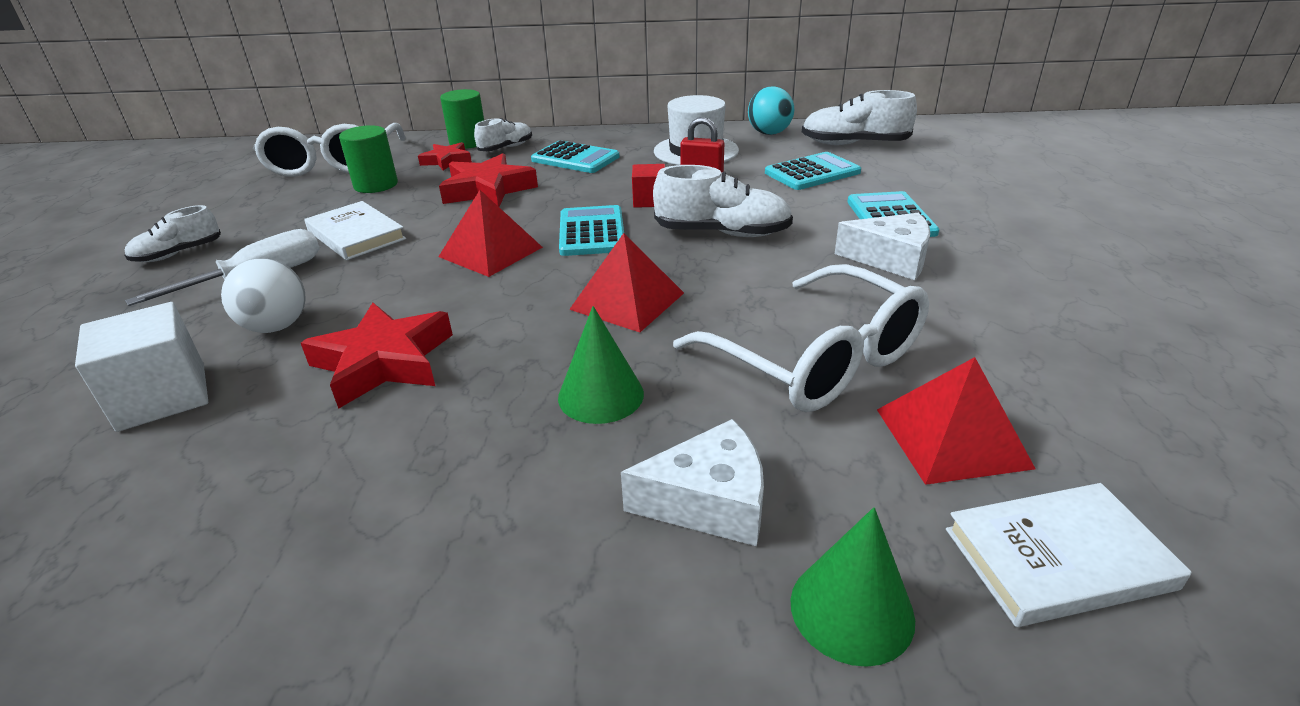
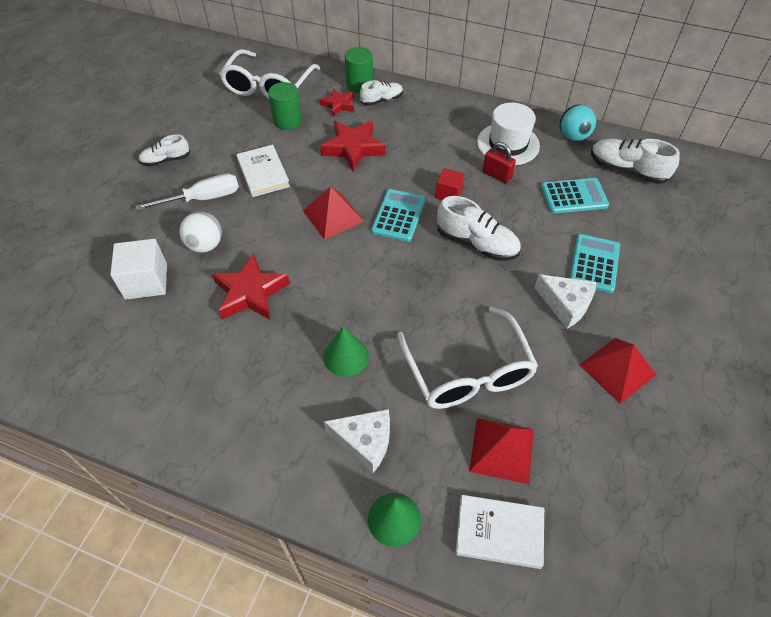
camera: 20 degrees right, 20 degrees up
turquoise calculator [531,141,620,173] -> none
red pyramid [569,233,684,332] -> red pyramid moved to [580,338,657,404]

